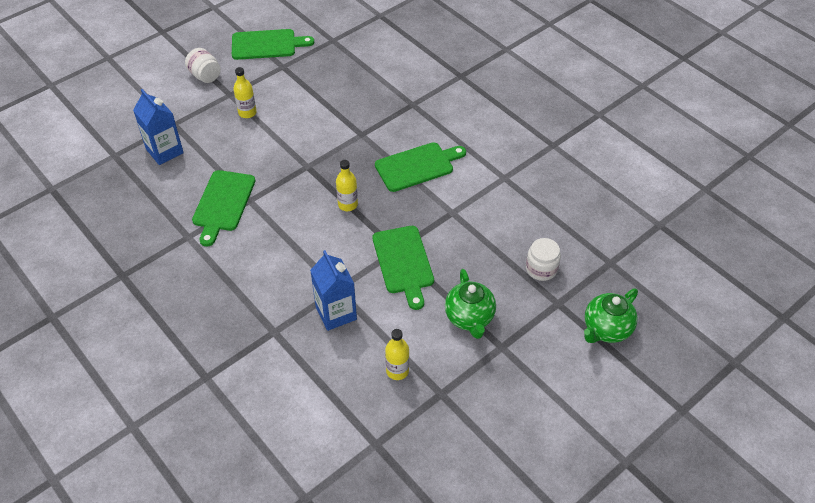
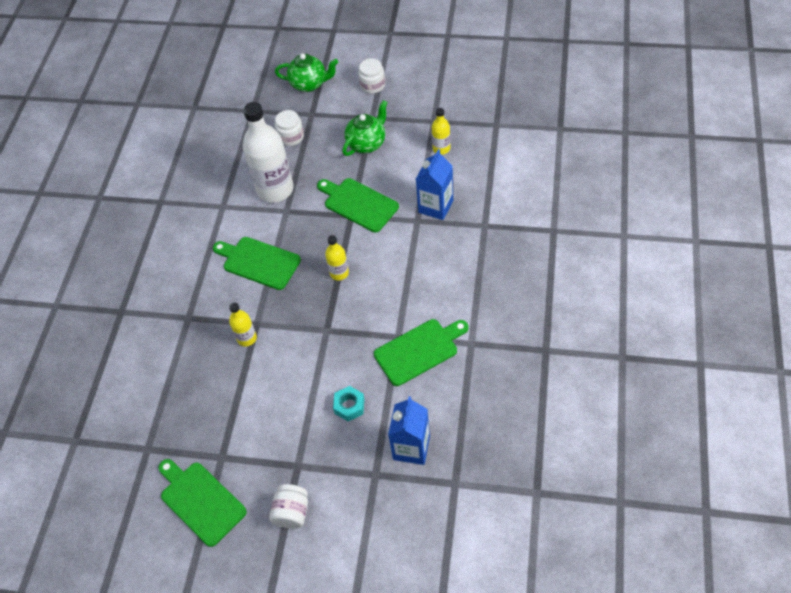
camera: 125 degrees left, 5 degrees up
yellow bottle [233,67,257,118] -> yellow bottle moved to [229,303,257,347]
green cutting board [373,226,434,310] -> green cutting board turned 90 degrees counterclockwise [317,178,399,232]
none -> white bottle [243,102,294,203]
none -> turquoise nut [333,386,365,422]
none -> white jar [358,58,385,94]

